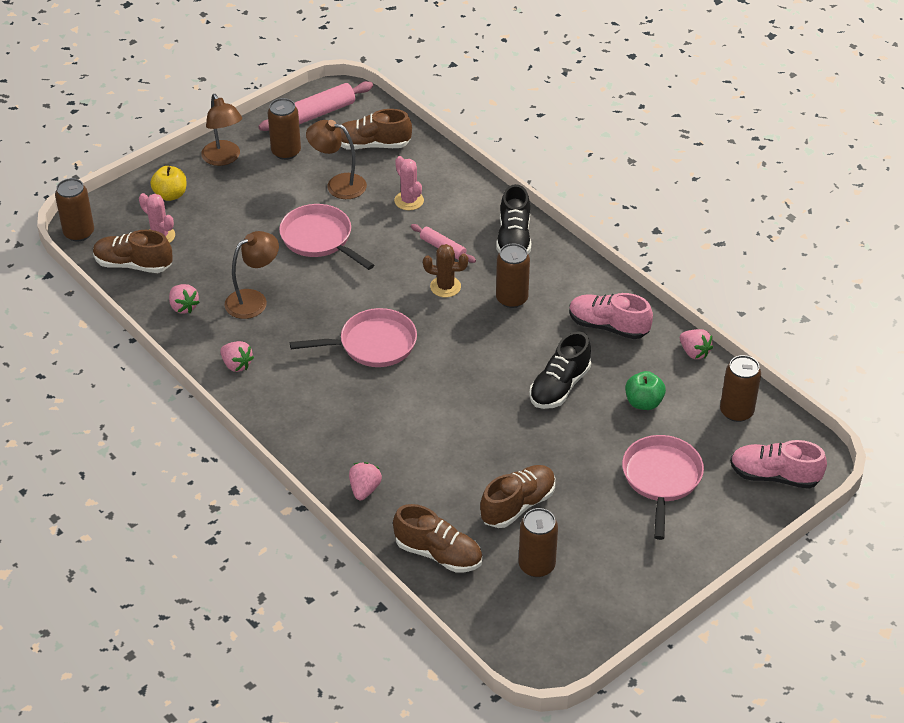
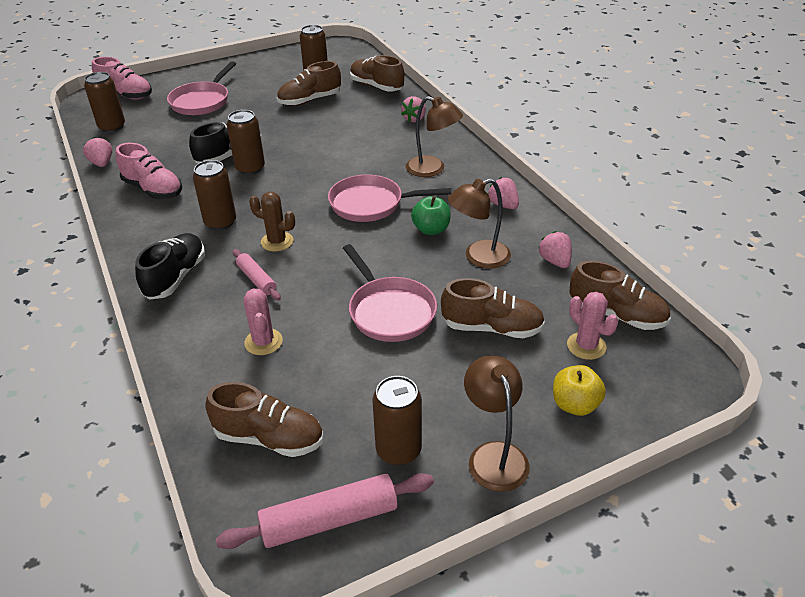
camera: 165 degrees left, 5 degrees down
brown can [55,178,94,242] -> brown can moved to [227,110,265,175]
brown lamp [306,120,367,199] -> brown lamp moved to [406,96,463,177]
green apple [625,371,666,410] -> green apple moved to [411,196,451,235]
none -> brown shoe [441,278,545,338]

